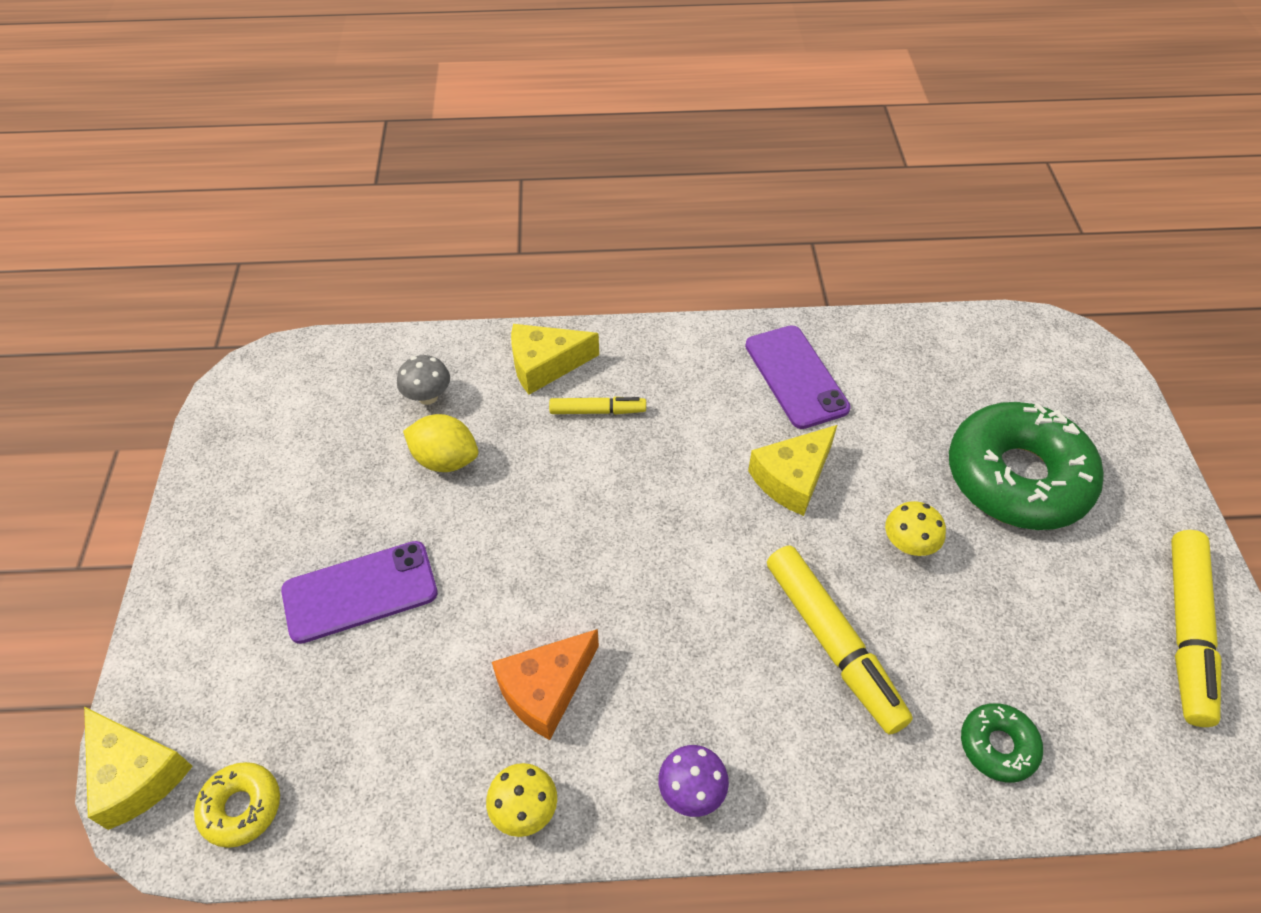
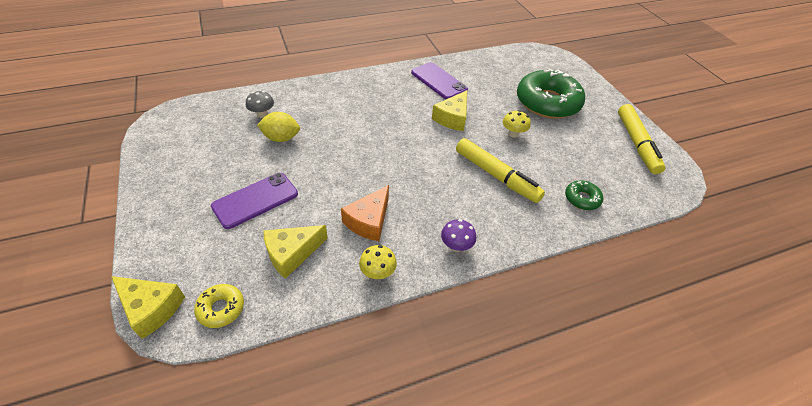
camera: 20 degrees left, 5 degrees down
yellow cheese [511,324,599,395] -> yellow cheese moved to [264,225,328,279]
yellow marker [549,397,646,415] -> none

